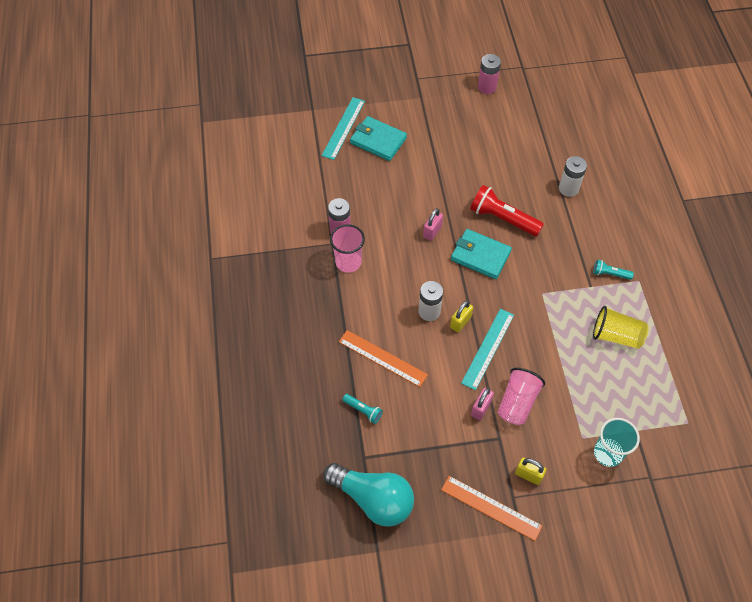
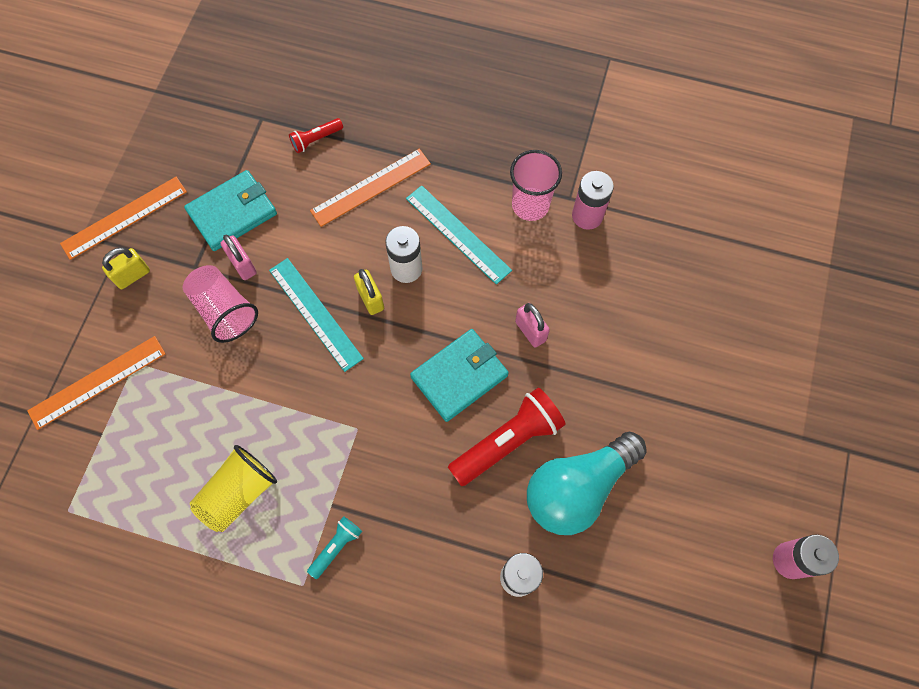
camera: 115 degrees right, 10 degrees up
turquoise ruler [321,97,365,160] -> turquoise ruler moved to [406,185,512,285]
turquoise light bulb [323,463,414,527] -> turquoise light bulb moved to [527,432,647,535]
turquoise flashlight [342,394,383,424] -> red flashlight [289,118,343,153]
turquoise wallet [350,116,407,161] -> turquoise wallet moved to [184,170,277,251]
turquoise cup [594,418,640,467] -> orange ruler [27,336,166,430]

